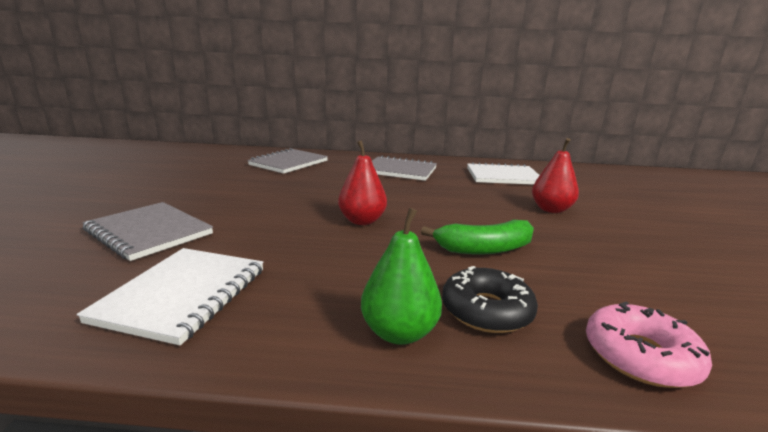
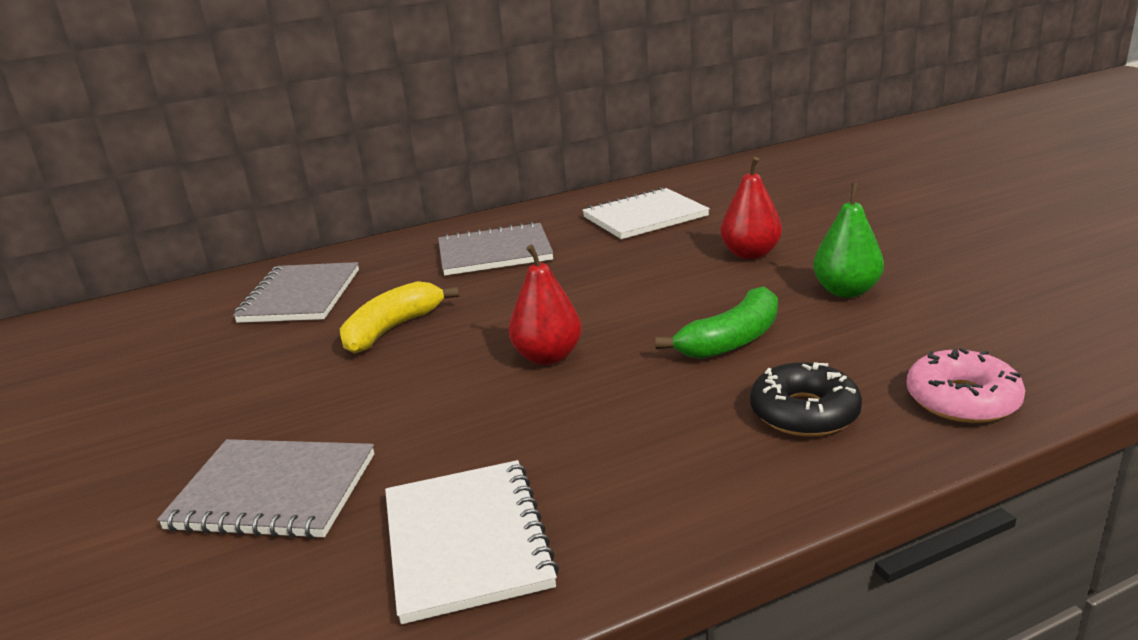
camera: 25 degrees left, 5 degrees up
green pear [361,208,442,345] -> green pear moved to [813,183,884,298]
none -> yellow banana [340,281,459,354]

